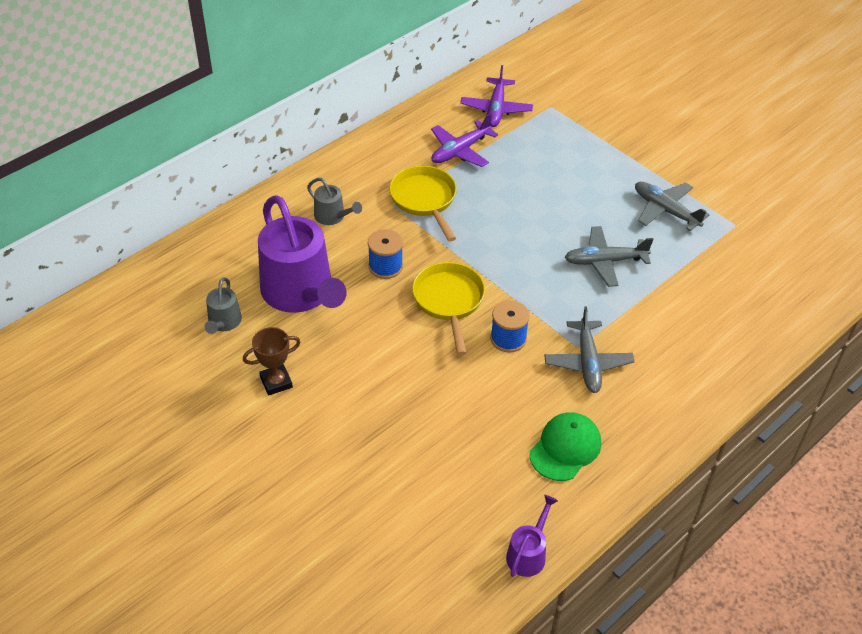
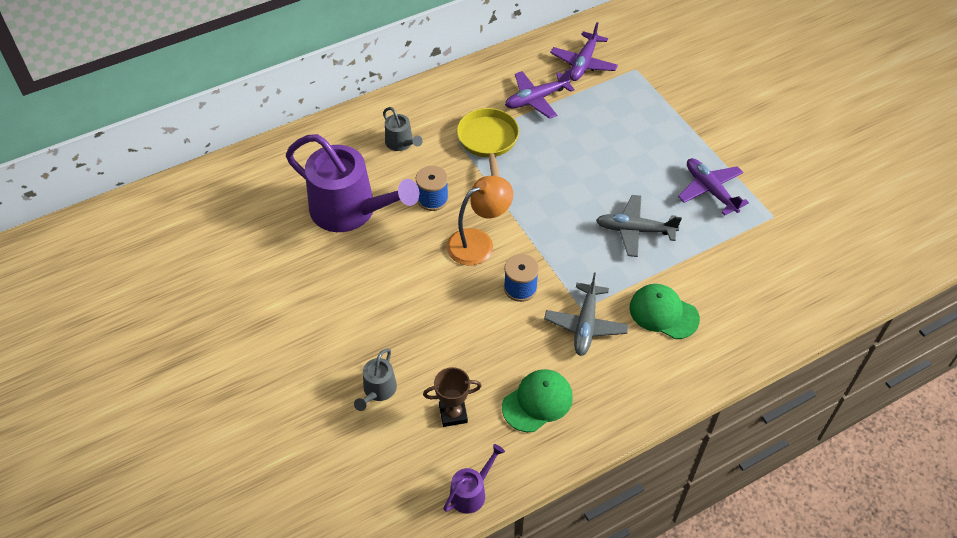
camera: 15 degrees right, 5 degrees up
grey watering can [205,277,242,334] -> grey watering can moved to [354,348,397,411]
brown trophy [243,327,300,395] -> brown trophy moved to [423,367,481,427]
purple watering can [258,195,347,313] -> purple watering can turned 45 degrees counterclockwise [286,134,420,232]
yellow pan [412,262,485,355] -> orange lamp [446,176,513,266]
grey plane [635,182,709,231] -> purple plane [678,158,749,216]
none -> green cap [629,284,700,339]

